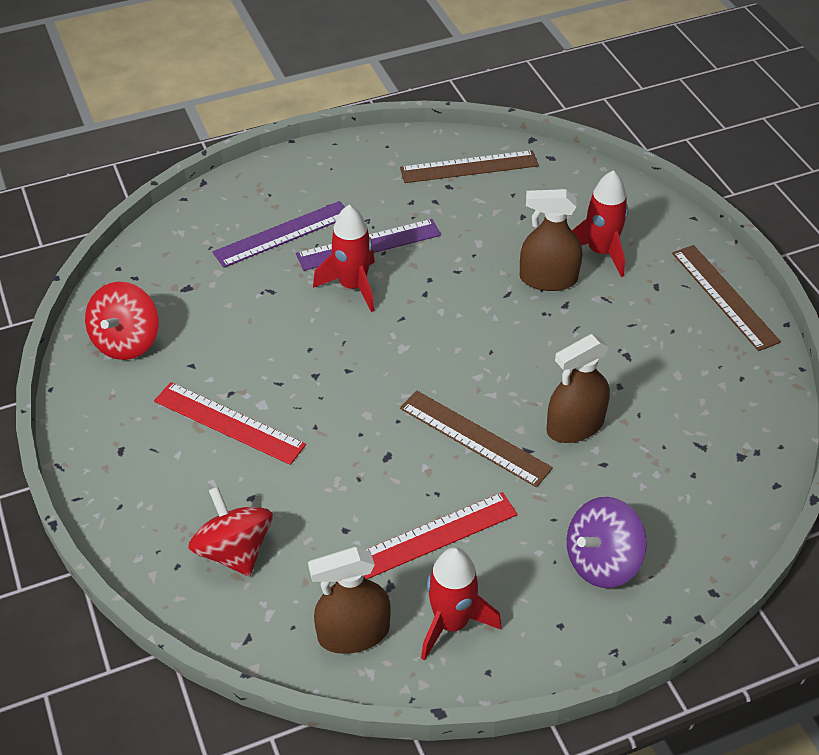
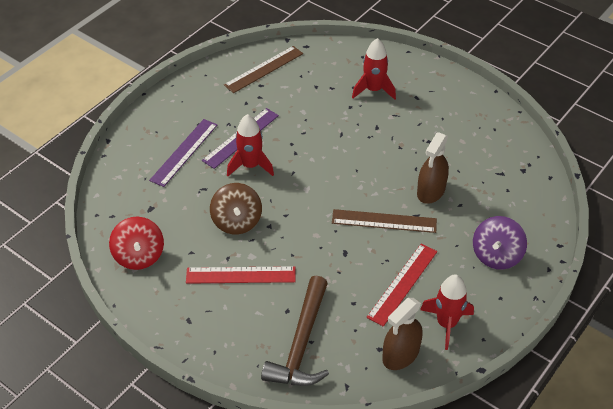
camera: 30 degrees left, 0 degrees up
red spinning top [188,487,273,576] -> brown hammer [261,276,329,386]
brown spray bottle [520,189,582,291] -> none
brown ruler [672,245,781,351] -> none
none -> brown spinning top [210,183,262,235]

